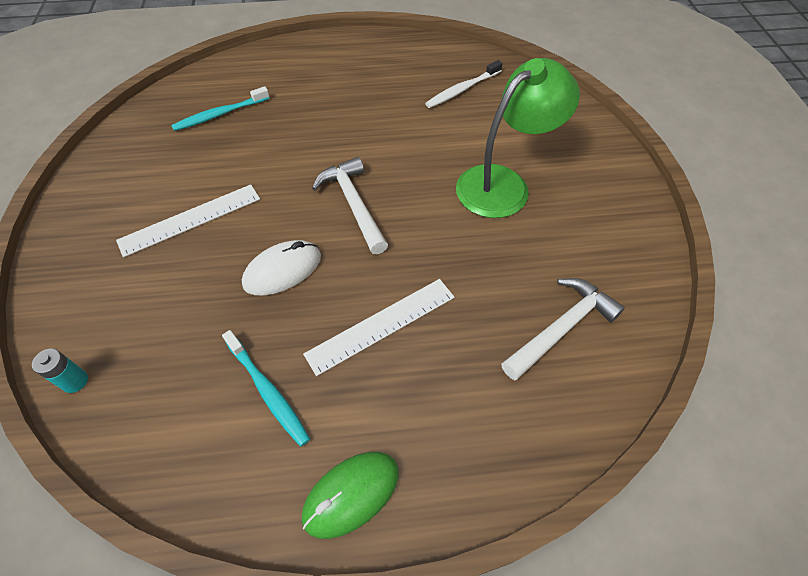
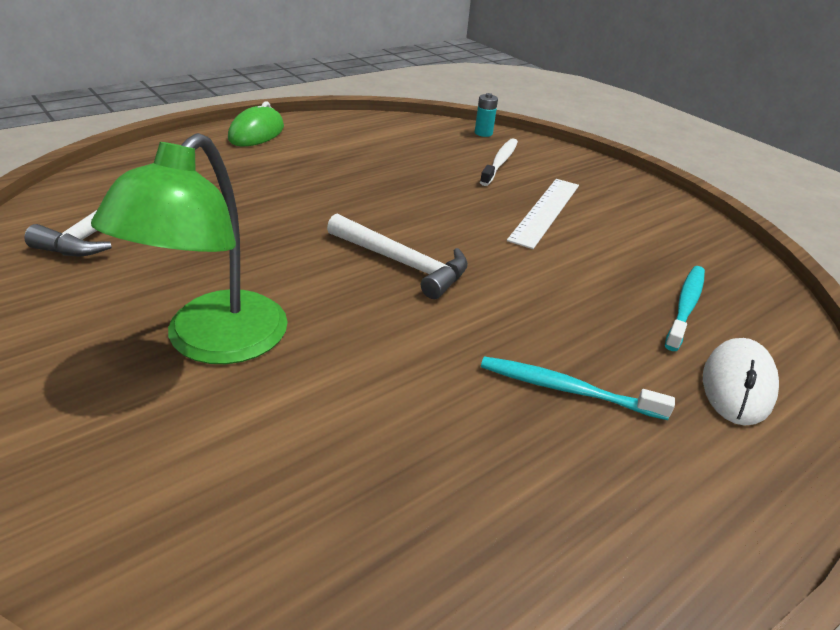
camera: 145 degrees right, 20 degrees down
turquoise toothbrush [222,330,310,447] -> turquoise toothbrush moved to [481,356,675,420]
white mouse [242,240,321,296] -> white mouse moved to [703,338,779,426]
white ruler [303,279,455,376] -> none
white toothbrush [425,60,503,108] -> white toothbrush moved to [480,138,518,186]

